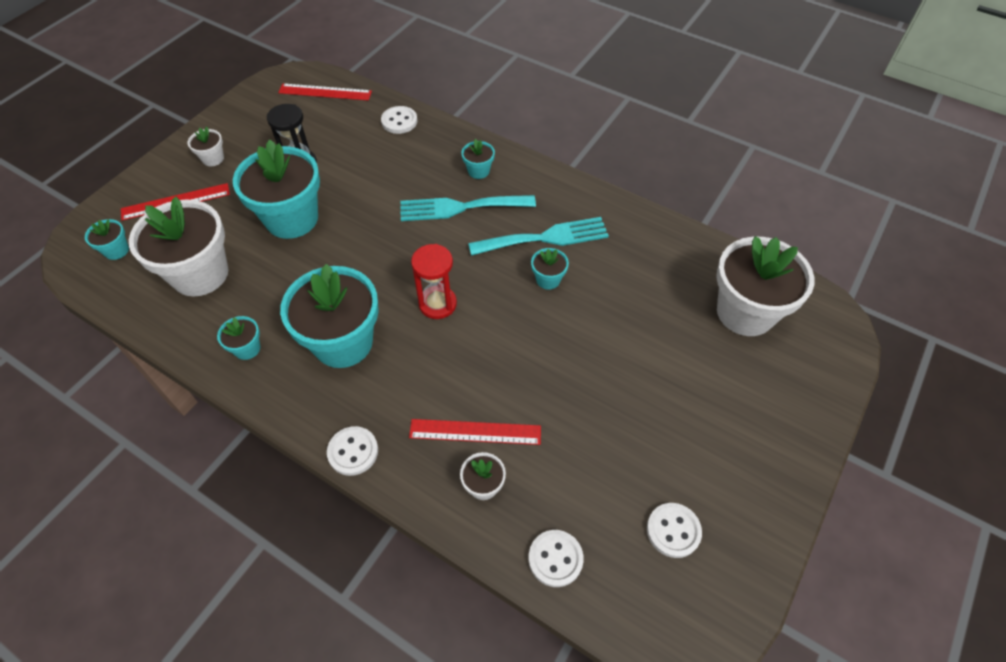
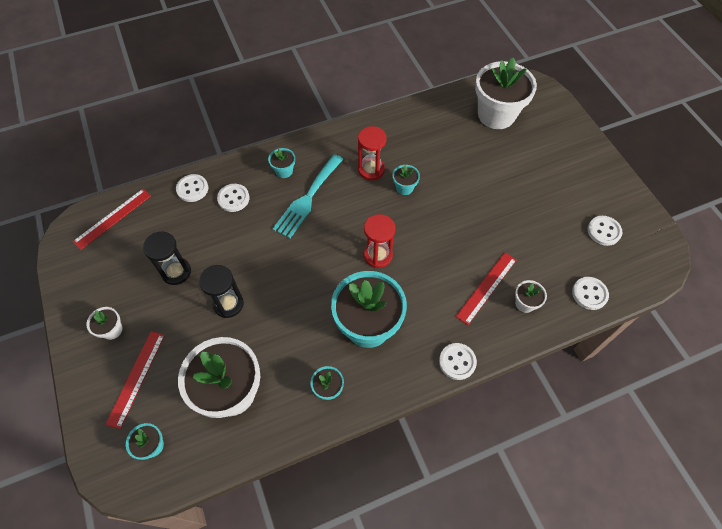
camera: 55 degrees left, 5 degrees up
turquoise flower pot [233,139,320,239] -> black hourglass [199,265,244,318]
turquoise fork [468,217,609,256] -> red hourglass [358,126,387,180]
none -> white button [217,184,250,212]

